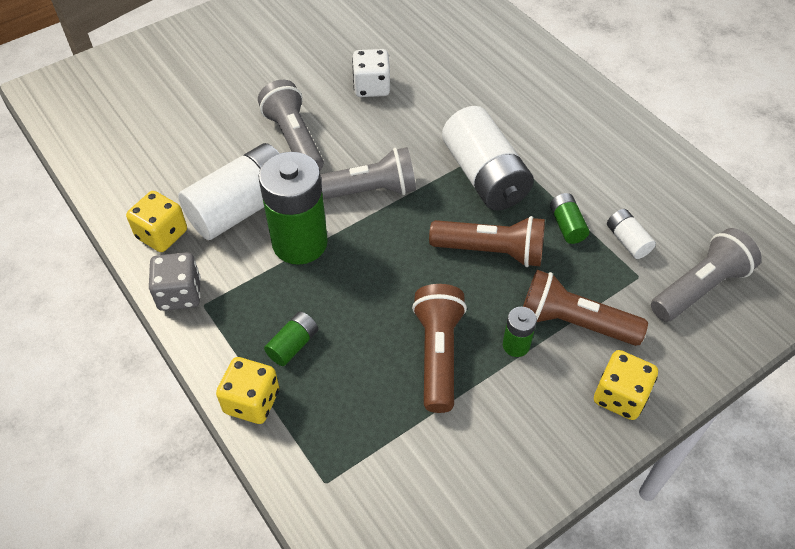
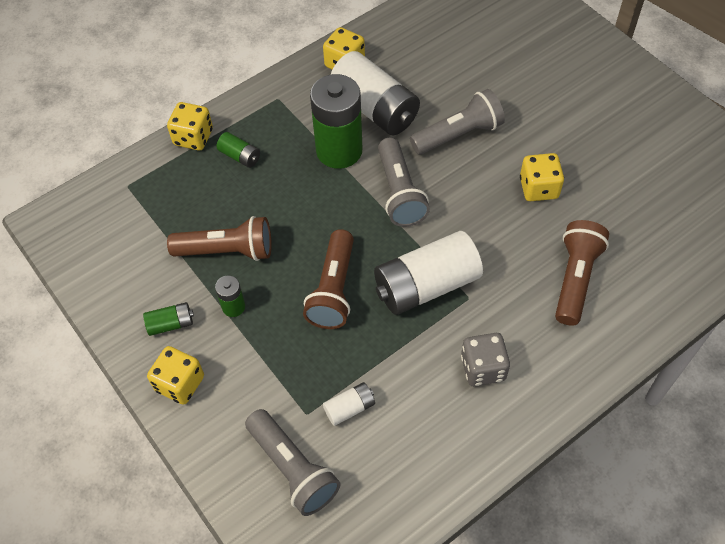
camera: 90 degrees right, 5 degrees up
grey dice [149,252,201,311] -> grey dice moved to [461,333,510,386]
white dice [352,49,390,97] -> yellow dice [520,153,564,201]
brown flashlight [523,270,648,346] -> brown flashlight moved to [555,220,609,326]
green battery [550,193,589,244] -> green battery moved to [143,302,194,336]

